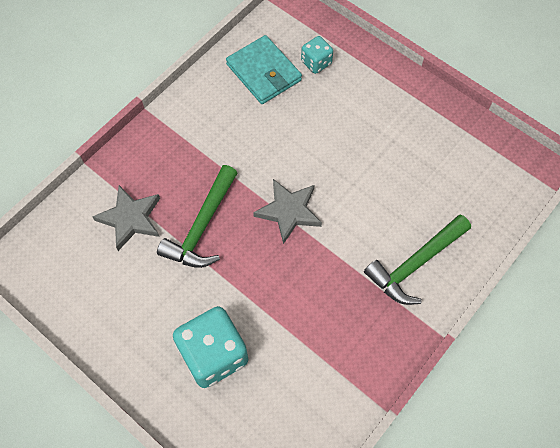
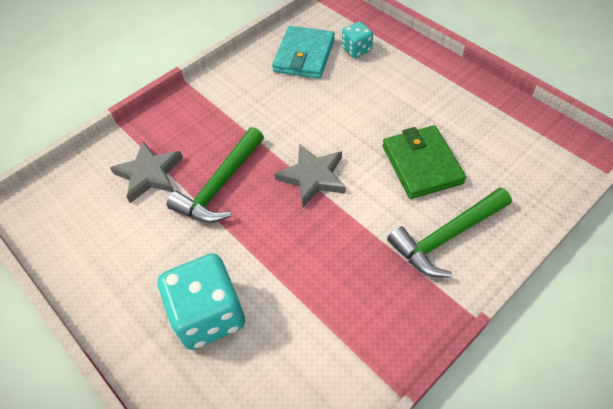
camera: 10 degrees right, 10 degrees down
turquoise wallet [226,35,302,104] -> turquoise wallet turned 45 degrees clockwise [272,26,335,79]
none -> green wallet [382,125,466,199]

